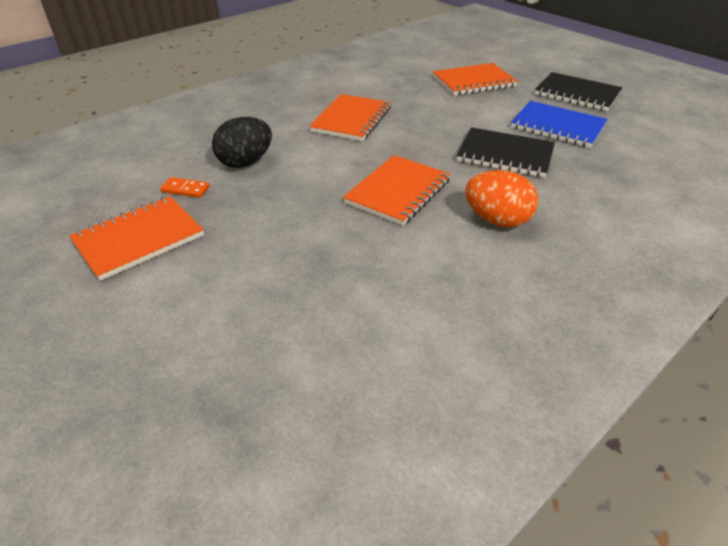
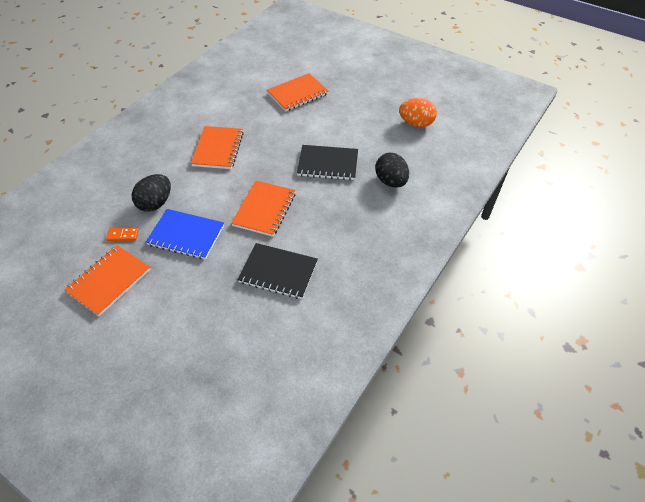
camera: 15 degrees left, 10 degrees up
orange egg [465,170,538,228] -> orange egg moved to [399,98,437,127]
blue notebook [511,101,608,148] -> blue notebook moved to [146,209,224,259]
black notebook [535,72,622,111] -> black notebook moved to [237,243,318,299]
none -> black egg [375,153,409,188]

